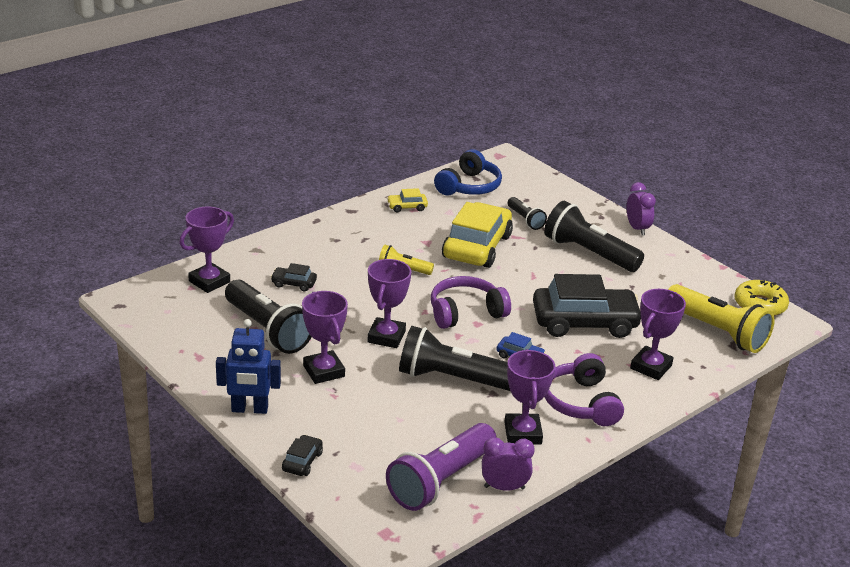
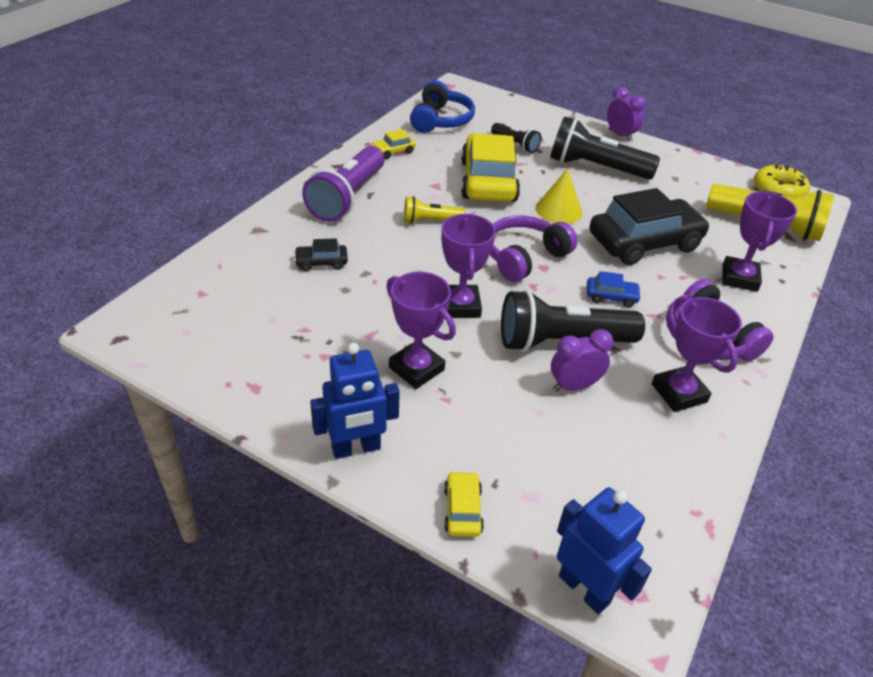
camera: 20 degrees left, 10 degrees up
purple trophy [180,207,234,293] -> none
black flashlight [225,280,311,354] -> none
black car [282,435,323,476] -> yellow car [444,471,484,537]
purple flashlight [386,423,497,511] -> purple flashlight moved to [302,146,385,222]
purple clock [482,437,535,491] -> purple clock moved to [551,329,614,392]
none -> yellow cone [536,169,582,224]
none -> blue robot [557,487,652,614]

